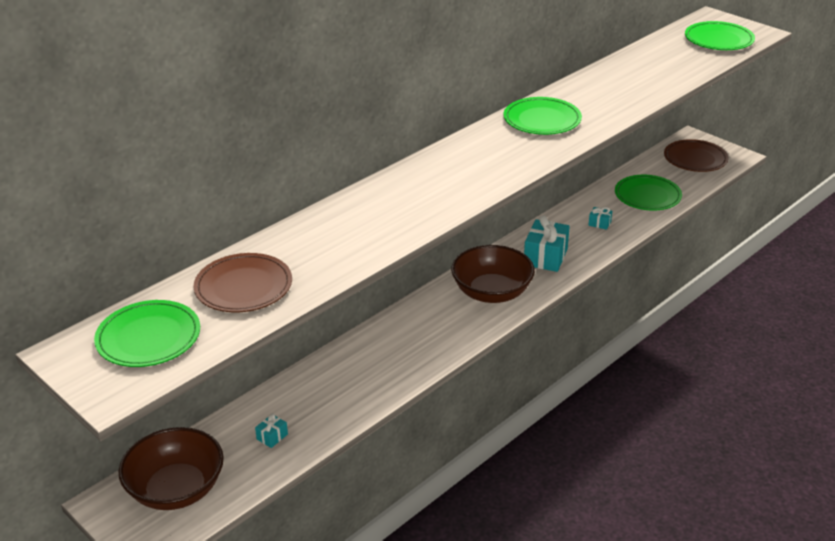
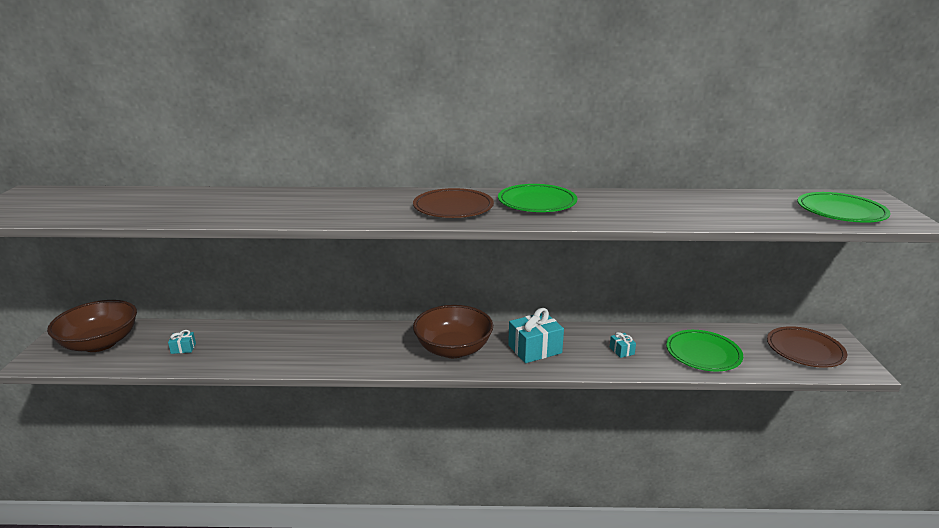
camera: 45 degrees right, 10 degrees down
green plate [94,300,200,367] -> none
brown plate [194,253,292,312] -> brown plate moved to [413,188,494,218]

